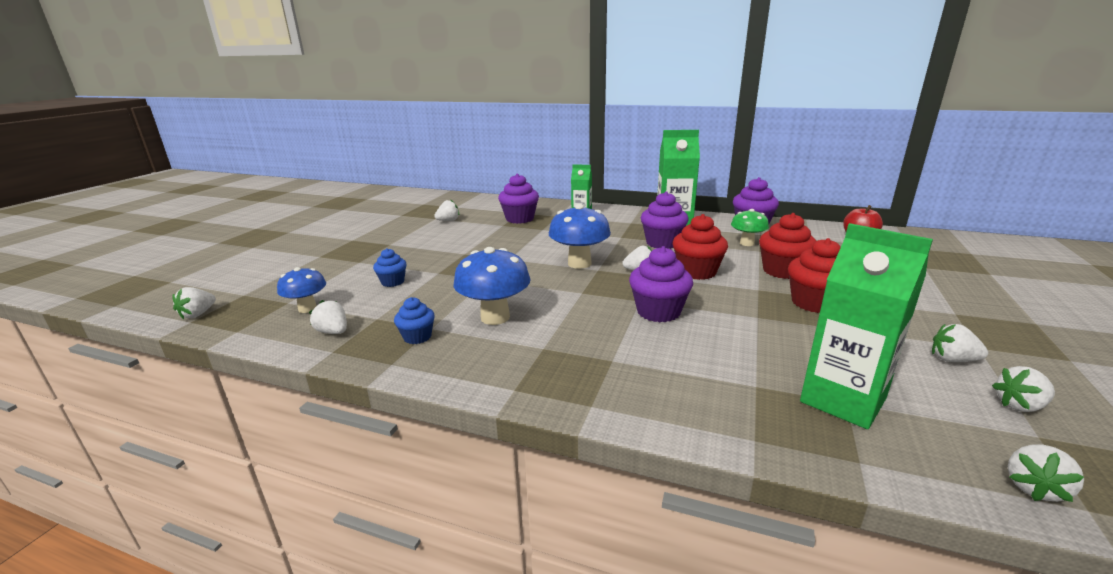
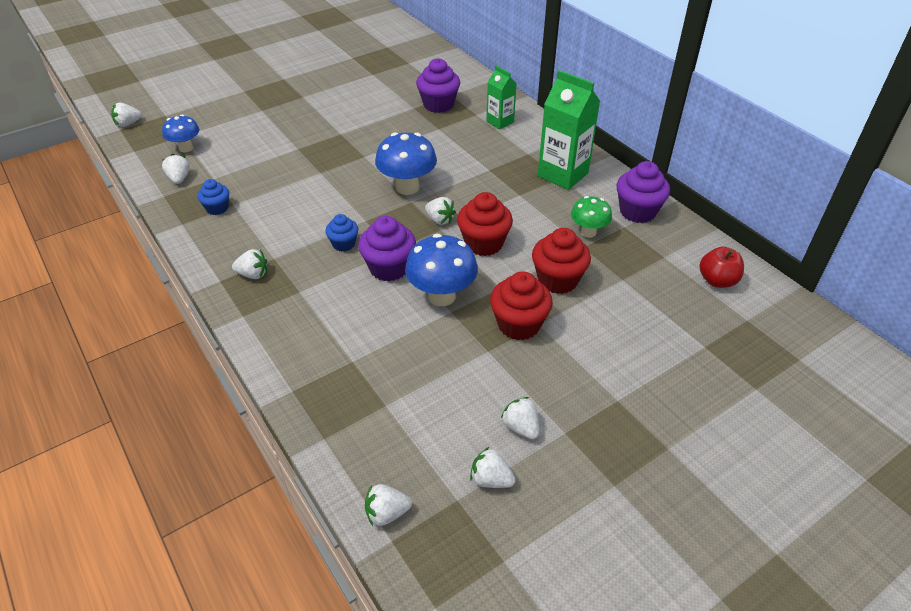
camera: 35 degrees right, 20 degrees up
blue cupcake [373,248,407,287] -> blue cupcake moved to [325,214,358,251]
white strawberry [434,199,459,221] -> white strawberry moved to [232,249,267,279]
blue mushroom [454,247,530,325] -> blue mushroom moved to [405,234,478,306]
purple cupcake [641,191,688,249] -> none
green carton [800,223,933,429] -> none

